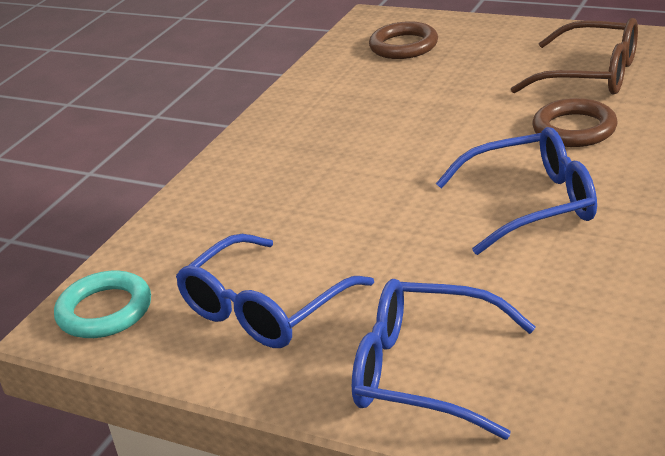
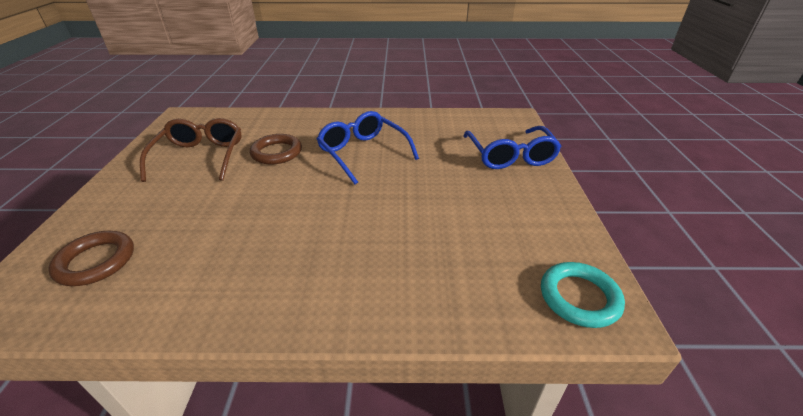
camera: 120 degrees left, 5 degrees up
blue glasses [176,234,374,348] -> none

